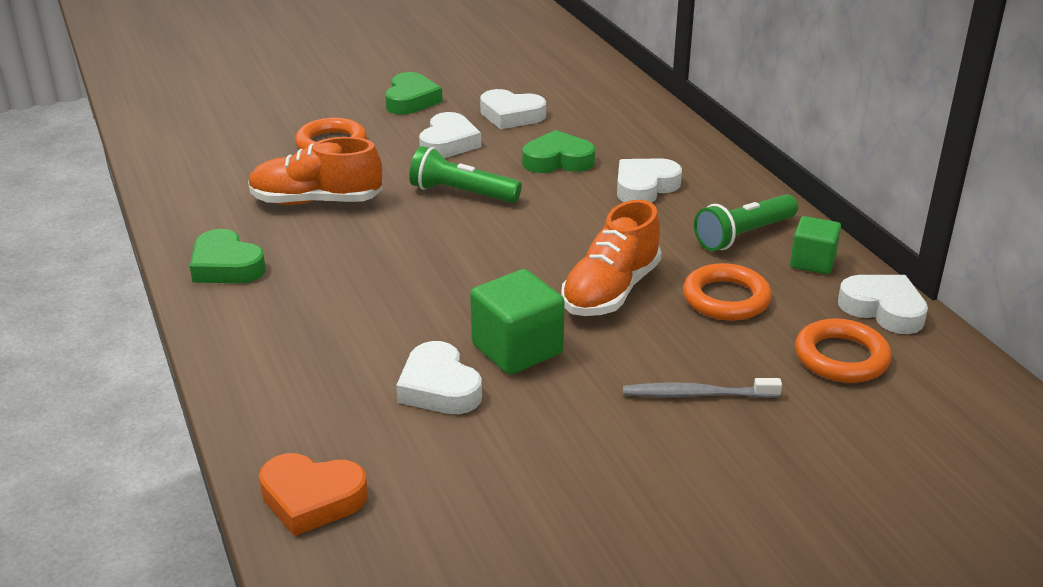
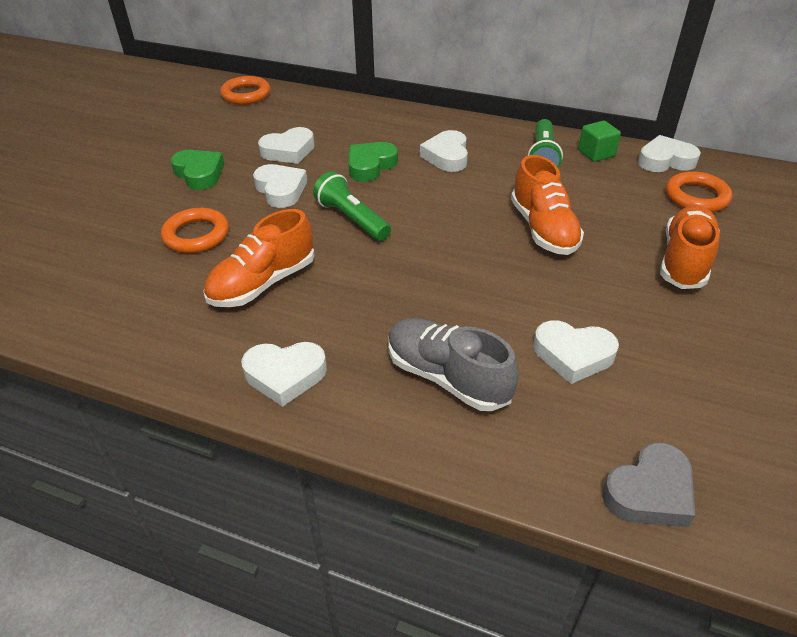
camera: 45 degrees left, 10 degrees up
green heart [190,229,266,283] -> white heart [241,342,327,407]
orange heart [259,453,368,536] -> grey heart [602,443,695,527]
green flashlight [409,146,522,203] -> green flashlight turned 75 degrees clockwise [313,171,391,241]
green cube [470,269,565,375] -> none
grey toothbrush [623,378,782,398] -> orange shoe [660,205,720,289]
orange ring [683,263,772,321] -> orange ring moved to [220,76,271,105]
none -> grey shoe [389,318,519,411]

